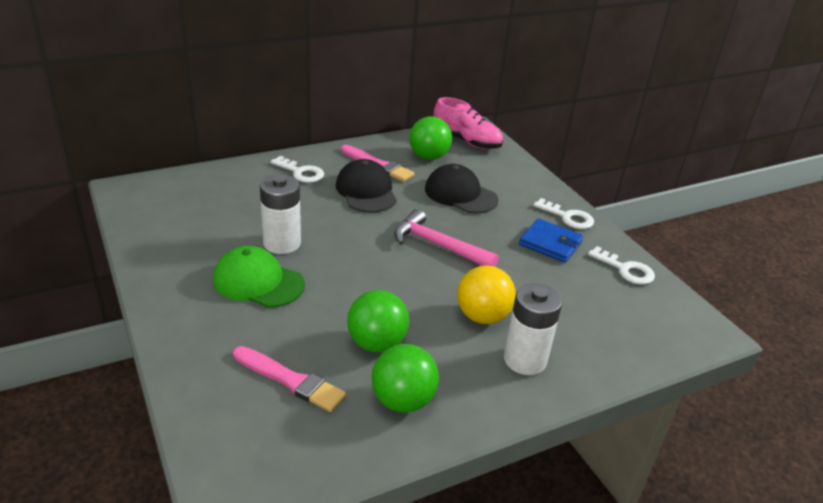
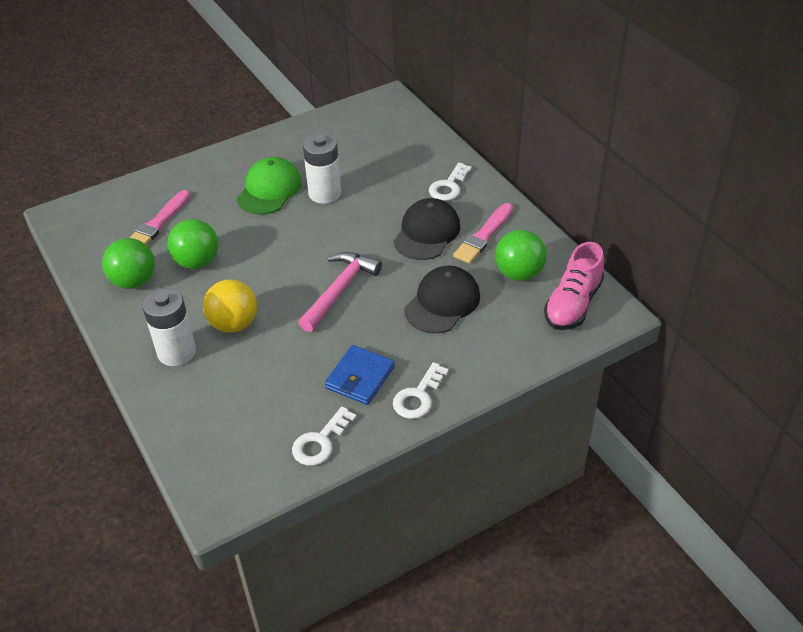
camera: 90 degrees right, 10 degrees up
black cap [336,159,397,213] -> black cap turned 45 degrees counterclockwise [393,198,460,260]

